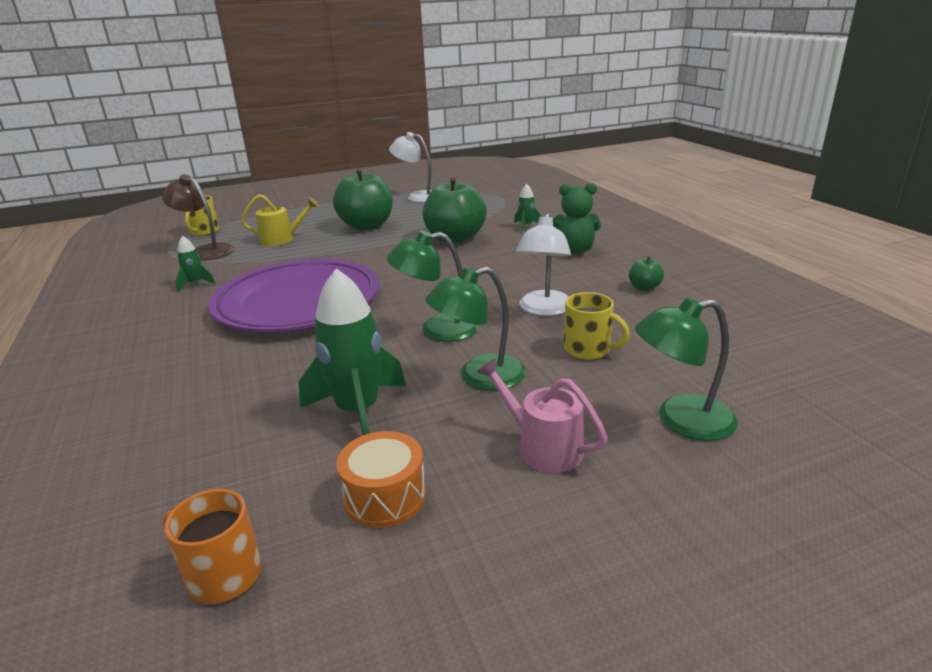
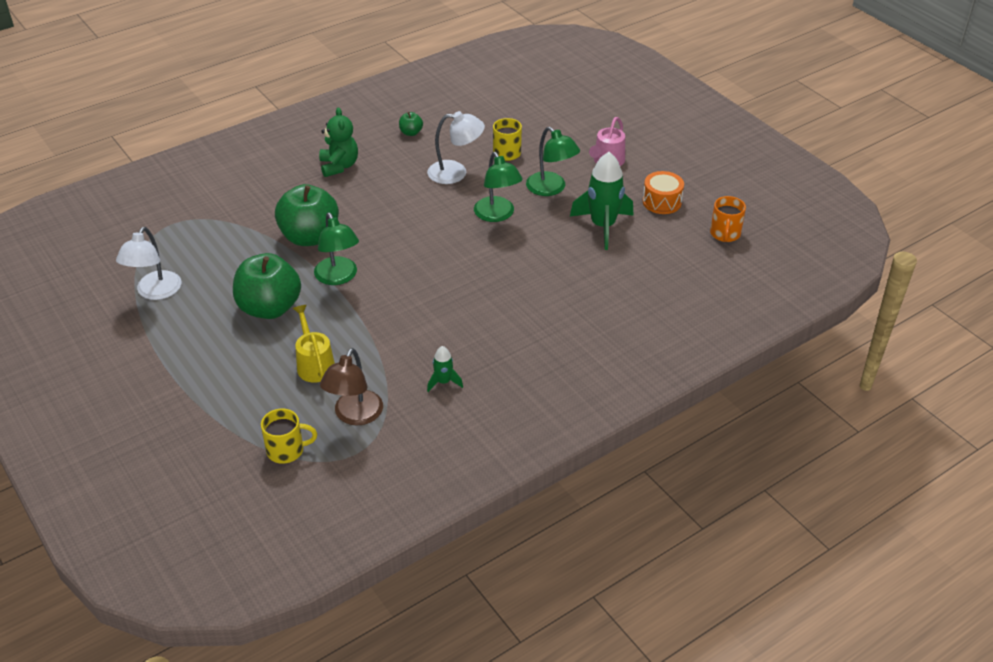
camera: 105 degrees left, 15 degrees up
purple plate [209,259,379,332] -> none
green rocket [514,184,542,232] -> none
green lamp [635,298,738,441] -> green lamp moved to [314,213,359,285]

